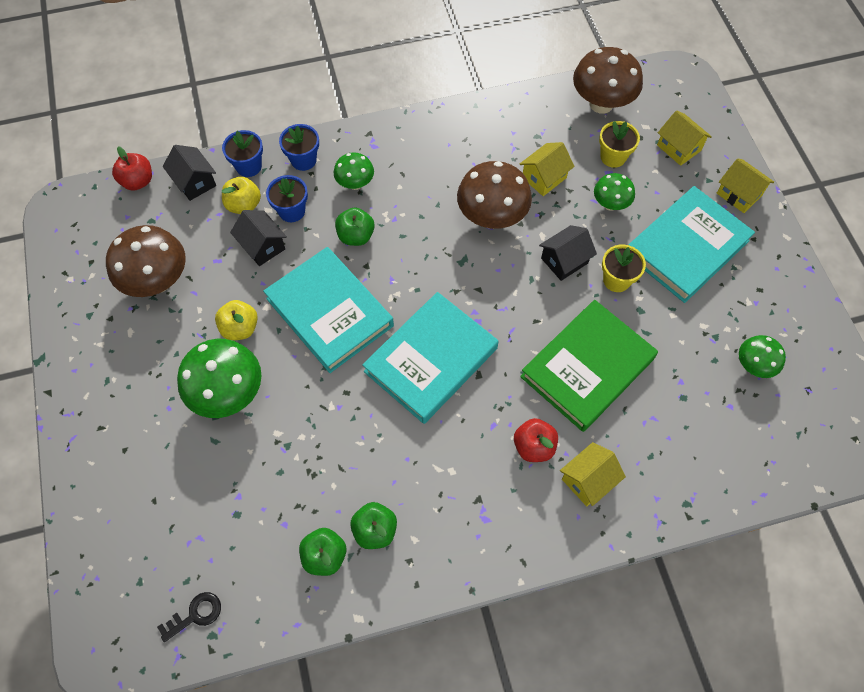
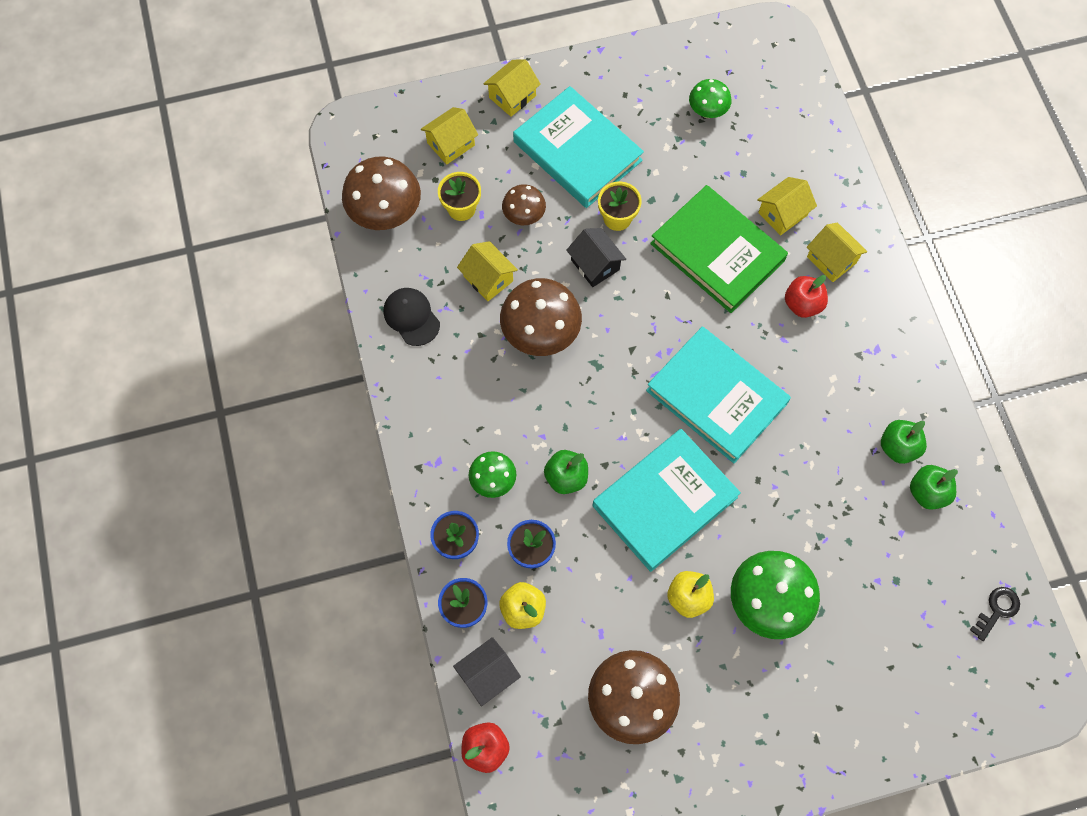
camera: 90 degrees left, 5 degrees up
black key [157,592,221,642] -> black key turned 75 degrees clockwise [970,587,1020,641]
black house [230,210,287,266] -> none
green mushroom [594,173,635,211] -> brown mushroom [502,184,546,225]
none -> black cap [383,288,440,346]
none -> yellow house [757,177,817,236]

